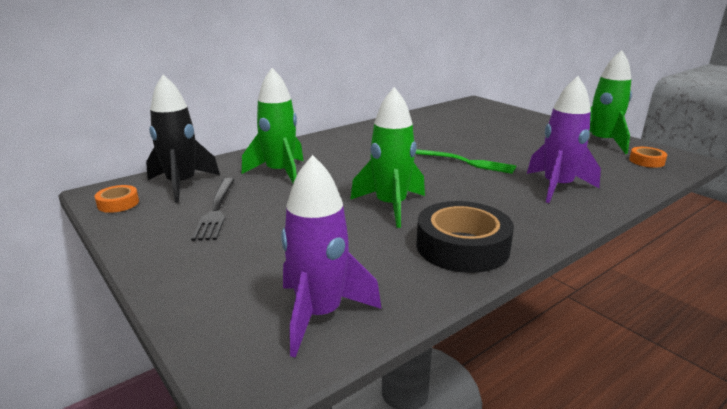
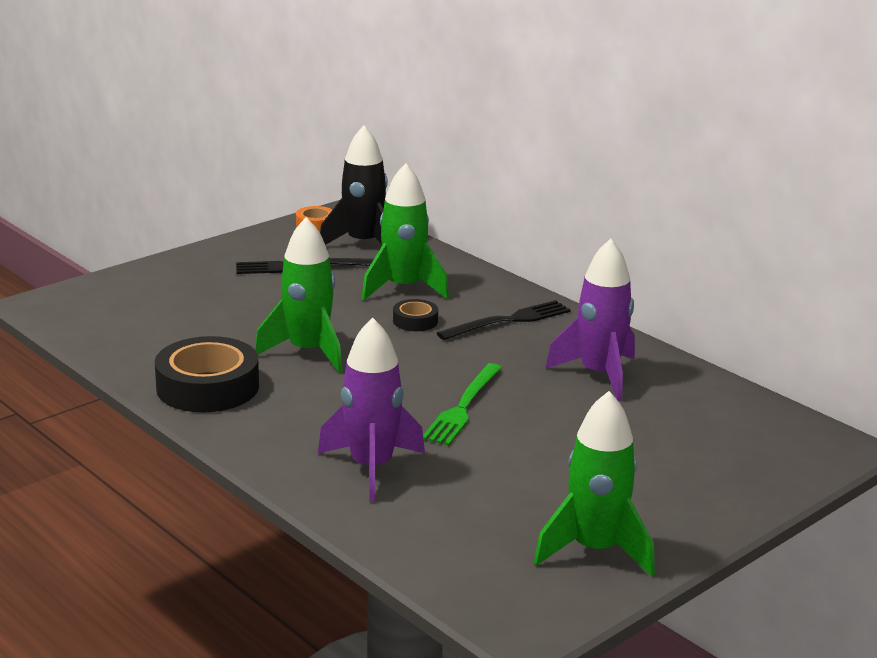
camera: 85 degrees right, 0 degrees up
purple rocket [281,155,381,358] -> purple rocket moved to [545,239,635,401]
orange tape [629,147,667,168] -> none
none -> black tape [393,299,438,331]
none -> black fork [437,300,571,340]

